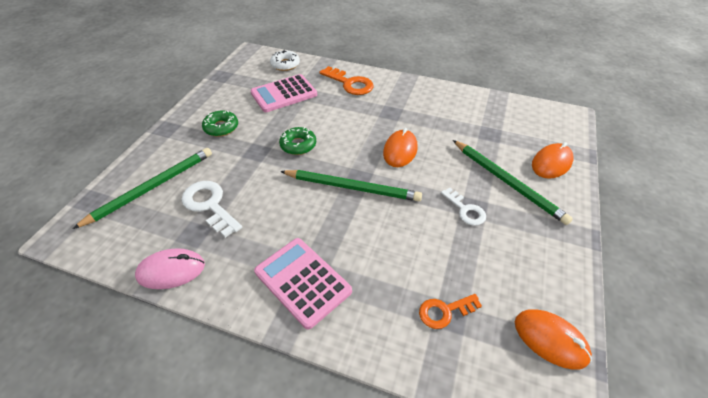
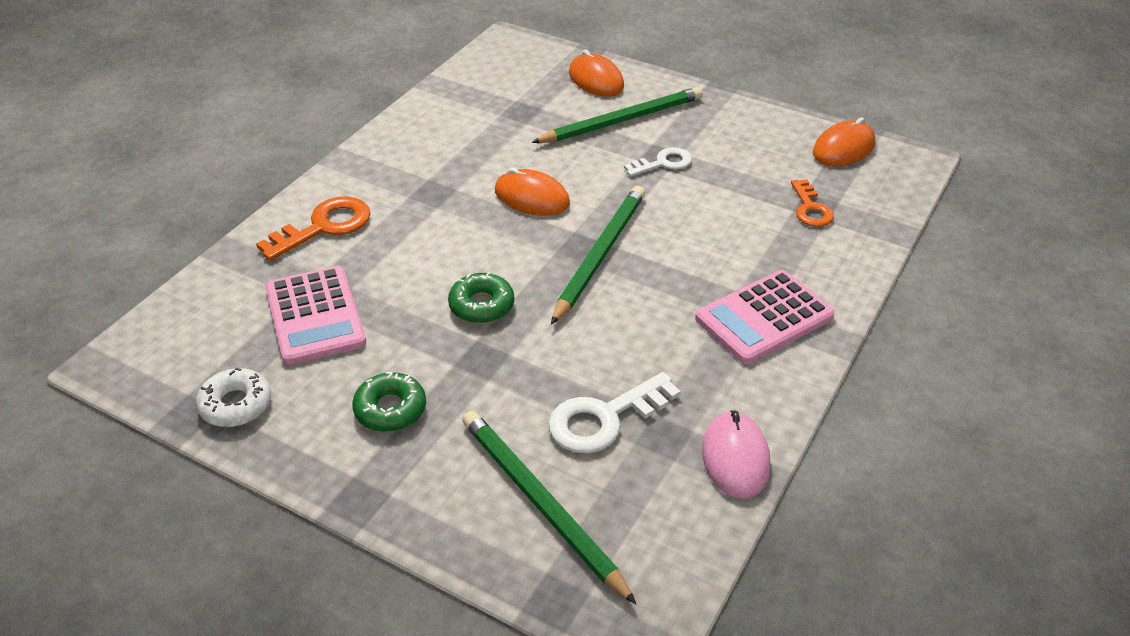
camera: 80 degrees left, 5 degrees down
white donut [270,50,300,71] -> white donut moved to [196,368,271,427]

